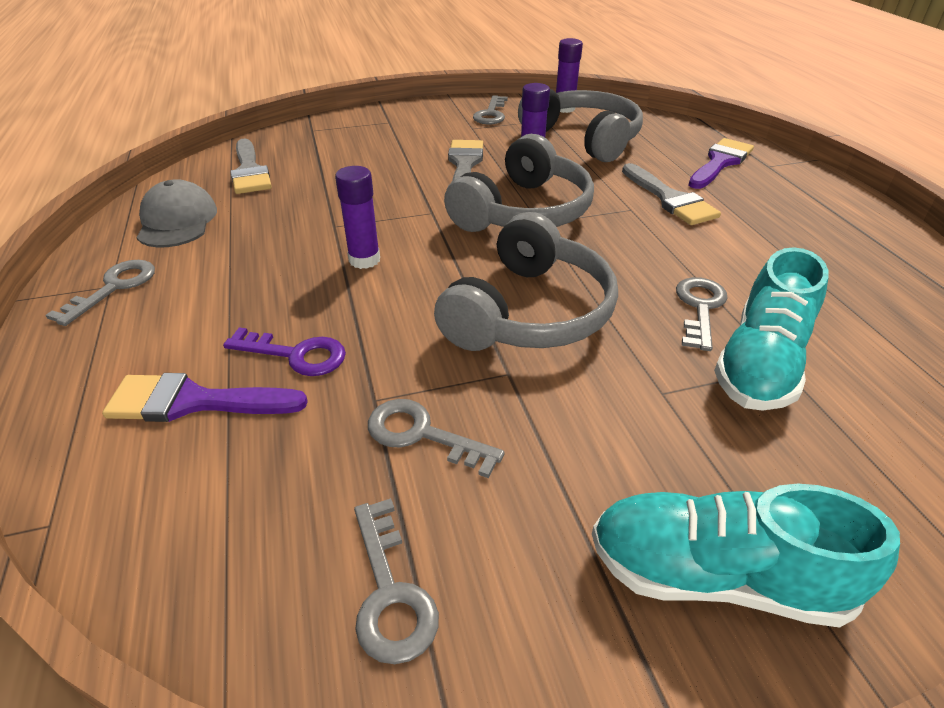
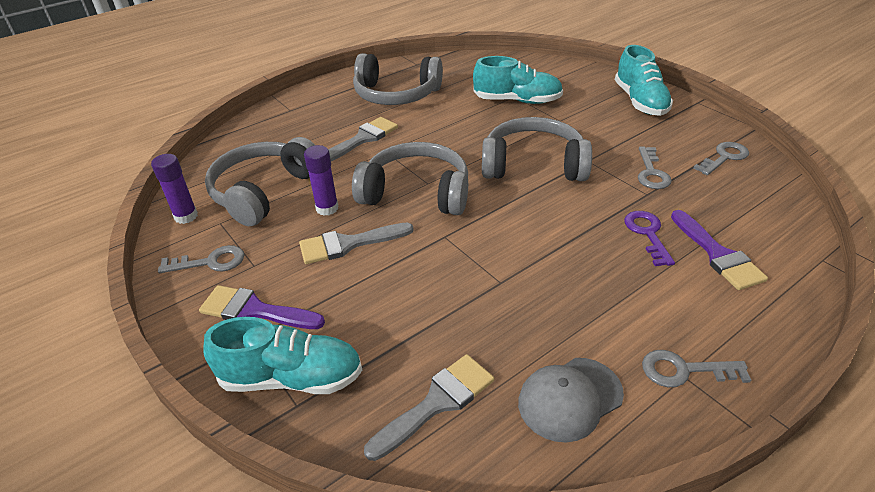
camera: 110 degrees left, 0 degrees up
purple glue stick [335,166,380,269] -> none
grey key [676,277,728,351] -> none
purple brush [688,138,754,189] -> purple brush moved to [199,285,325,329]
none -> turquoise shoe [203,317,362,394]
none -> grey headphones [353,53,443,105]

